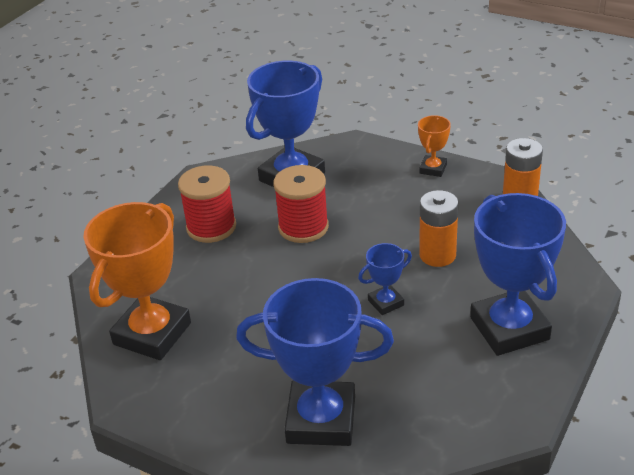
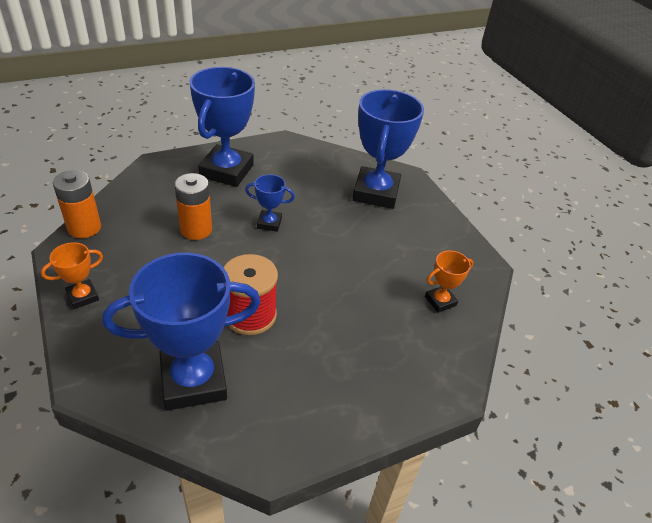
camera: 150 degrees left, 5 degrees up
orange trophy [83,202,191,360] -> orange trophy [425,250,473,313], size x0.47
red spool [178,165,236,243] -> none
blue trophy [236,278,394,446] -> blue trophy turned 60 degrees clockwise [353,89,424,209]

